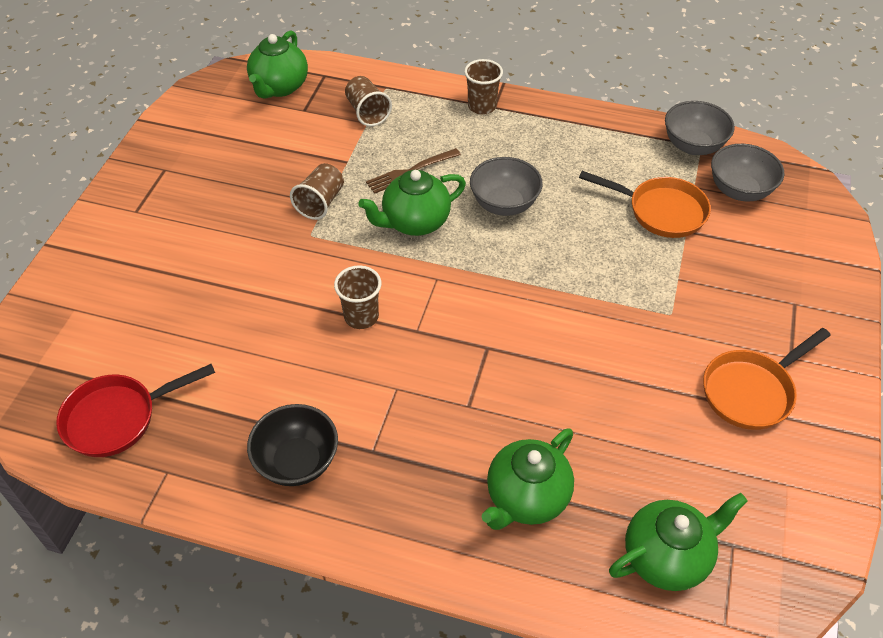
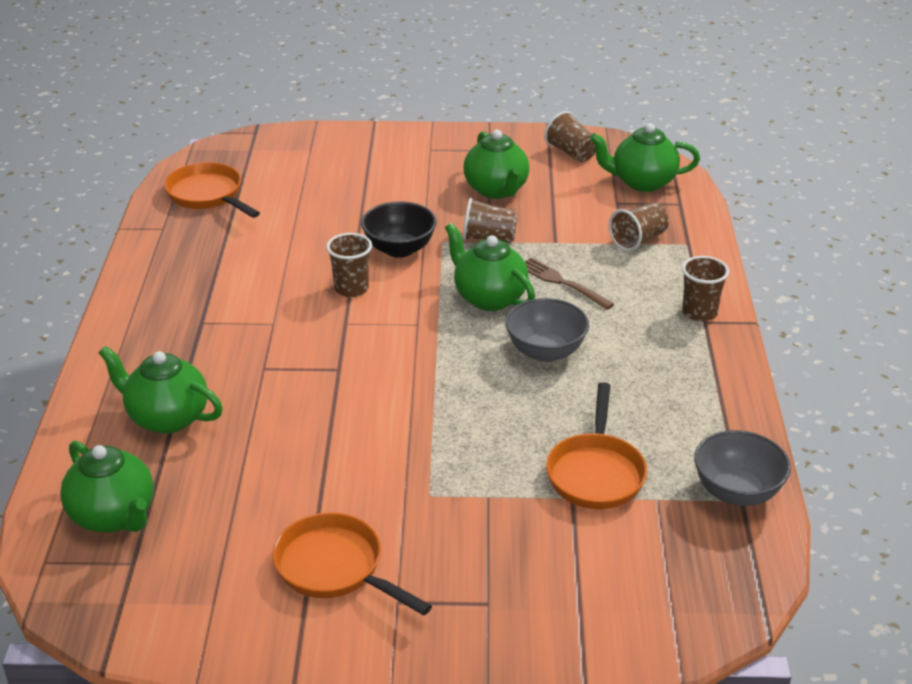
camera: 75 degrees right, 15 degrees down
red pan [56,364,215,457] -> orange pan [164,162,260,218]
black bowl [247,404,338,486] -> black bowl moved to [361,201,437,258]
grey bowl [711,144,784,201] -> none
none -> green teapot [463,130,529,199]
none -> brown cup [544,111,596,162]

